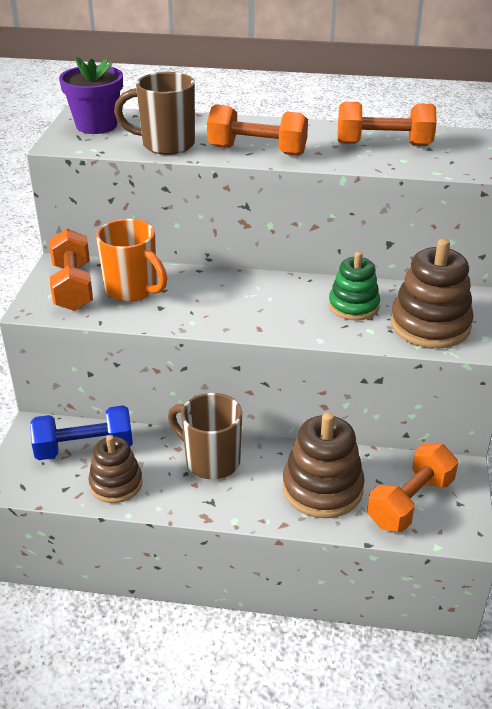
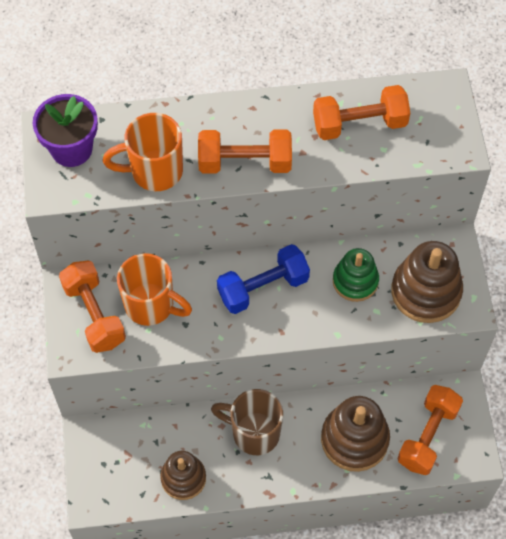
camera: 15 degrees left, 25 degrees up
blue dumbbell [30,405,133,460] -> blue dumbbell moved to [217,244,310,314]
brown mug [114,72,195,155] -> orange mug [103,113,183,191]

